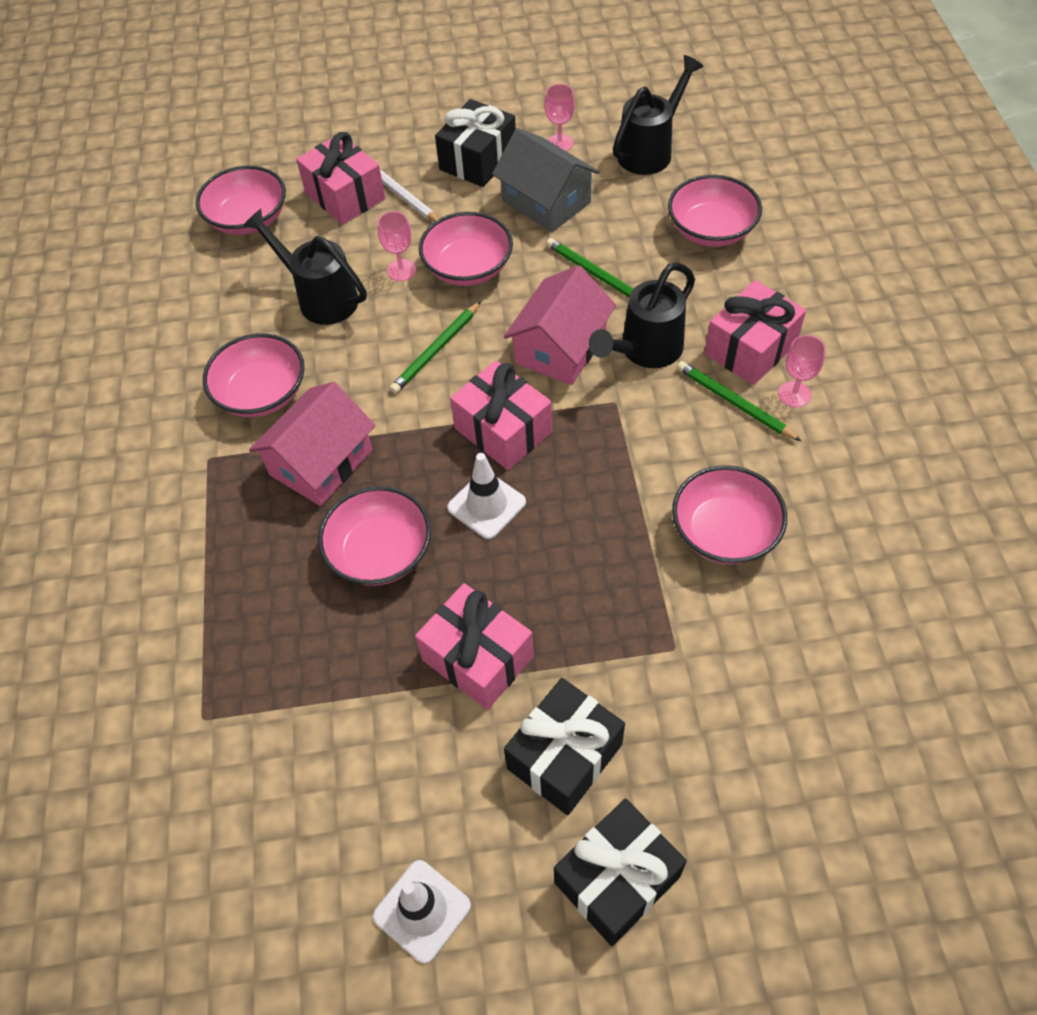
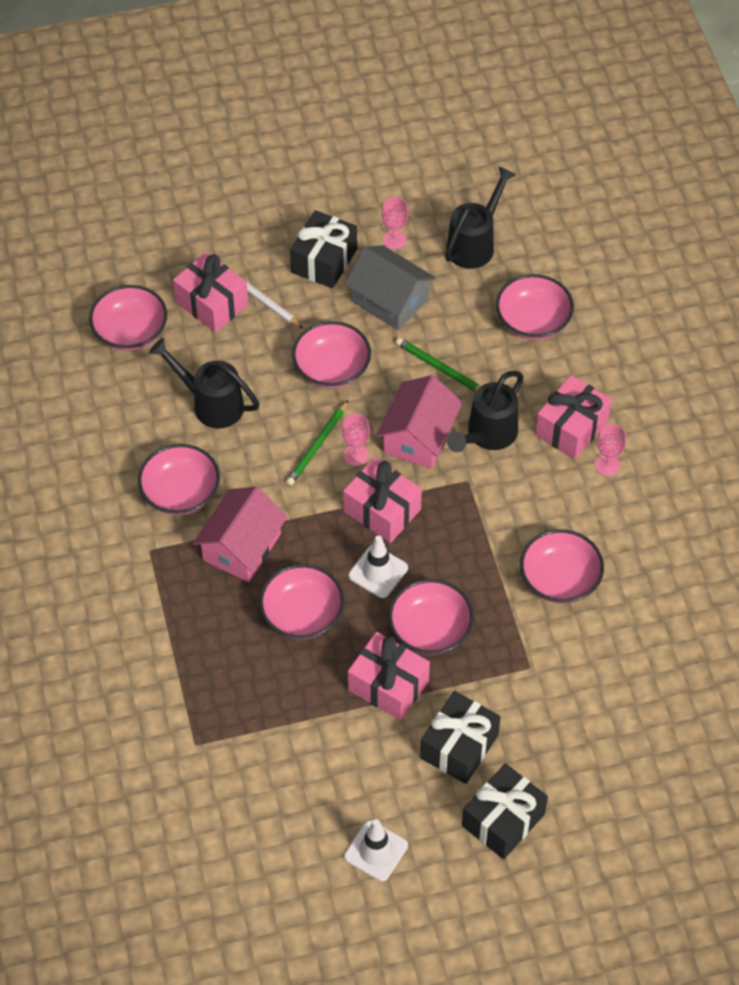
camera: 10 degrees left, 0 degrees up
pink goblet [378,211,416,281] -> pink goblet moved to [342,414,370,466]
green pencil [677,361,801,441] -> none
none -> pink bowl [389,579,474,655]

